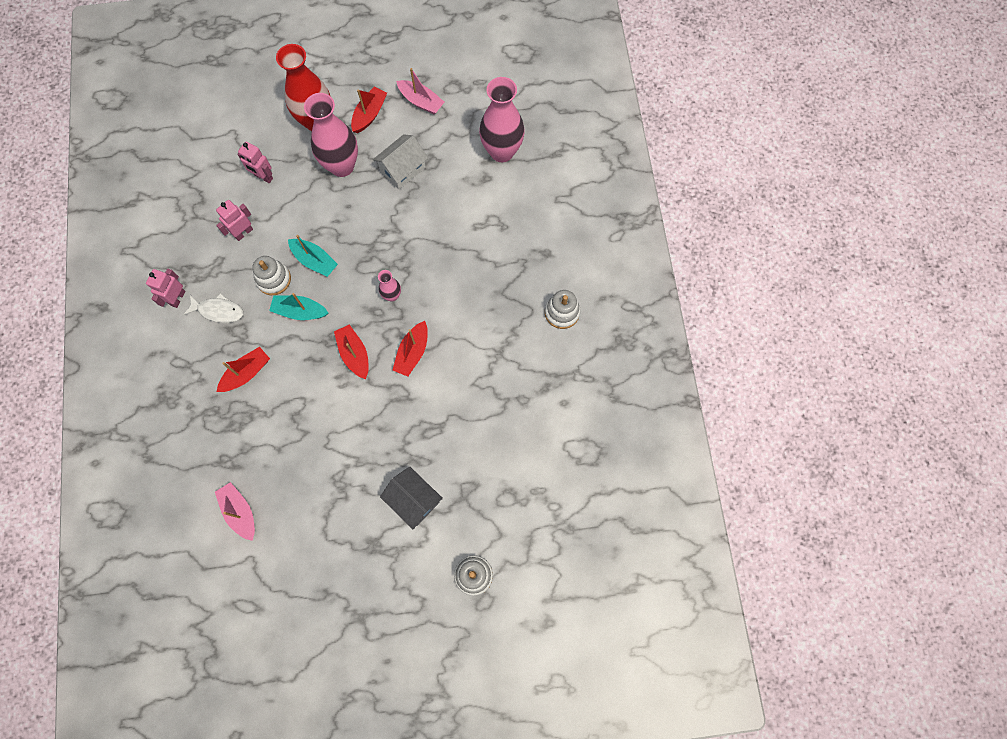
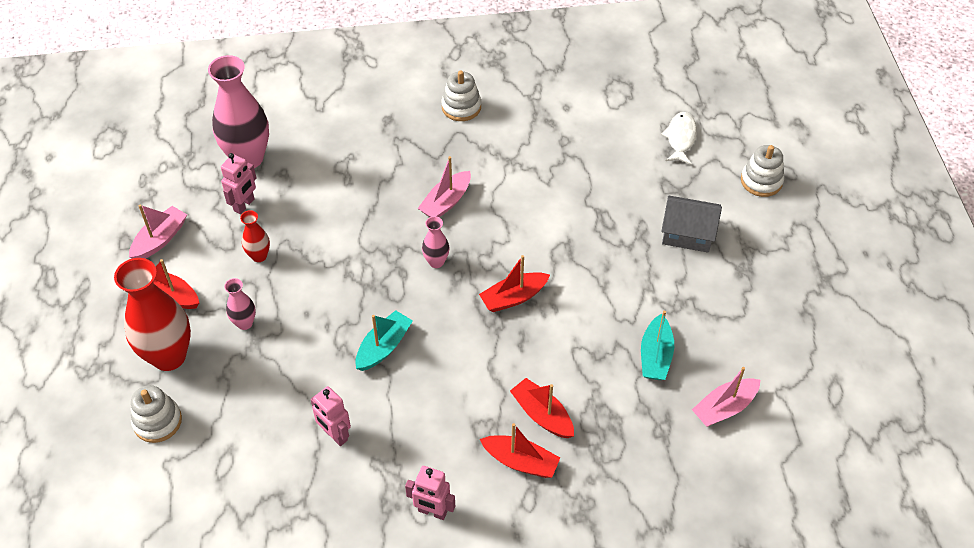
camera: 90 degrees left, 20 degrees down
white fish [184,293,244,323] -> white fish moved to [661,112,697,165]
pink robot [237,141,273,183] -> pink robot moved to [221,153,257,214]
white stacking toy [252,256,291,295] -> white stacking toy moved to [131,385,182,443]
turquoise boat [269,293,328,320] -> turquoise boat moved to [641,311,674,380]
pink vase [304,93,358,177] -> pink vase [224,278,256,330], size x0.47
white house [373,134,428,189] -> red vase [240,210,270,262]
grey house [380,467,443,529] -> grey house turned 60 degrees clockwise [661,195,722,253]
red boat [393,321,428,376] -> red boat moved to [480,423,560,478]
none -> pink boat [418,156,471,217]

